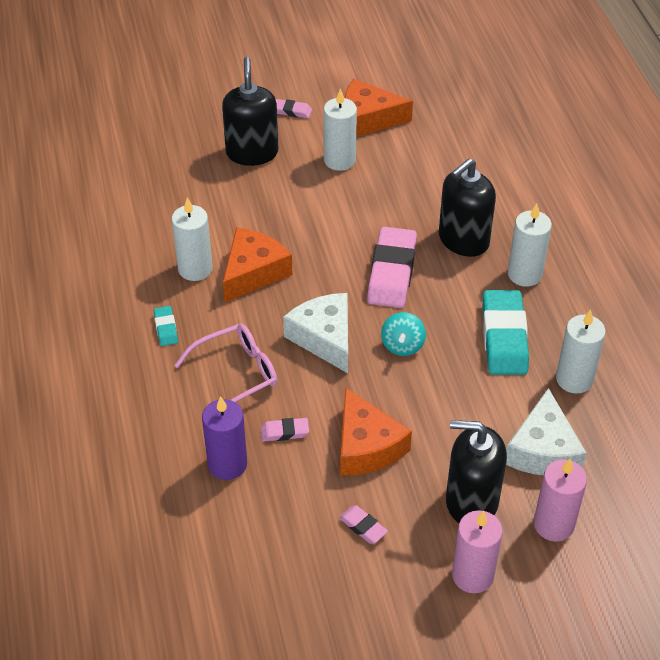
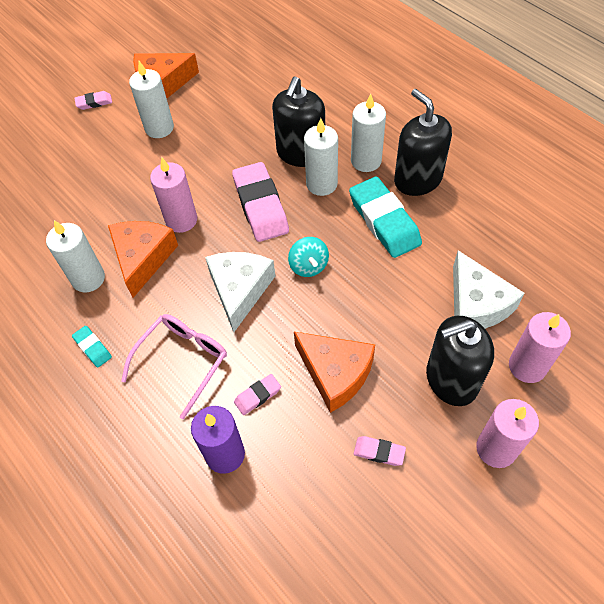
camera: 25 degrees left, 10 degrees up
black soap dispenser [222,57,279,166] -> black soap dispenser moved to [394,89,452,196]
white cheese [283,293,348,373] -> white cheese turned 60 degrees clockwise [205,252,275,332]
white candle [556,309,606,394] -> white candle moved to [304,118,338,196]
none -> pink candle [150,157,197,233]

